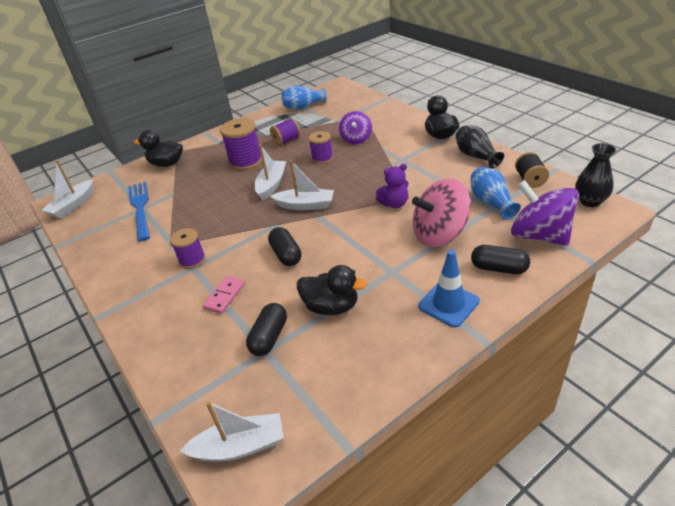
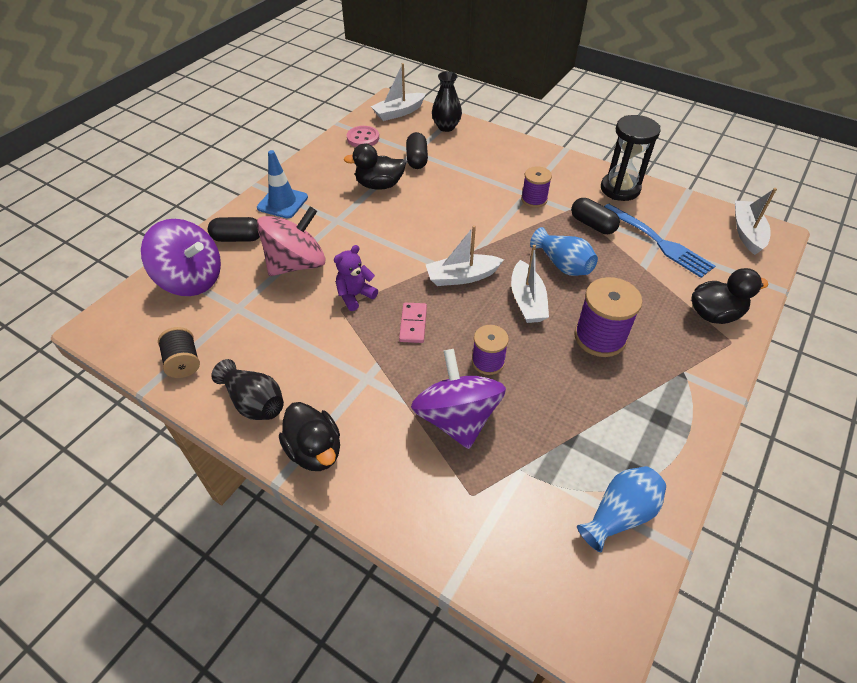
camera: 155 degrees right, 10 degrees up
pink domino [203,276,245,314] -> pink domino moved to [399,303,427,343]
black capsule [268,227,301,266] -> black capsule moved to [571,198,620,234]
purple spool [270,118,300,146] -> none
purple spinning top [339,111,372,144] -> purple spinning top [411,349,506,449], size x1.64
blue vase [471,167,521,220] -> blue vase moved to [530,227,598,276]
black vase [575,143,616,207] -> black vase moved to [432,71,462,132]
none -> pink button [347,126,379,147]
none -> black hourglass [601,115,661,201]

